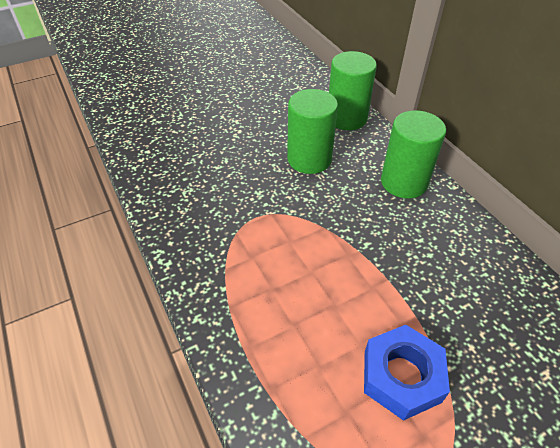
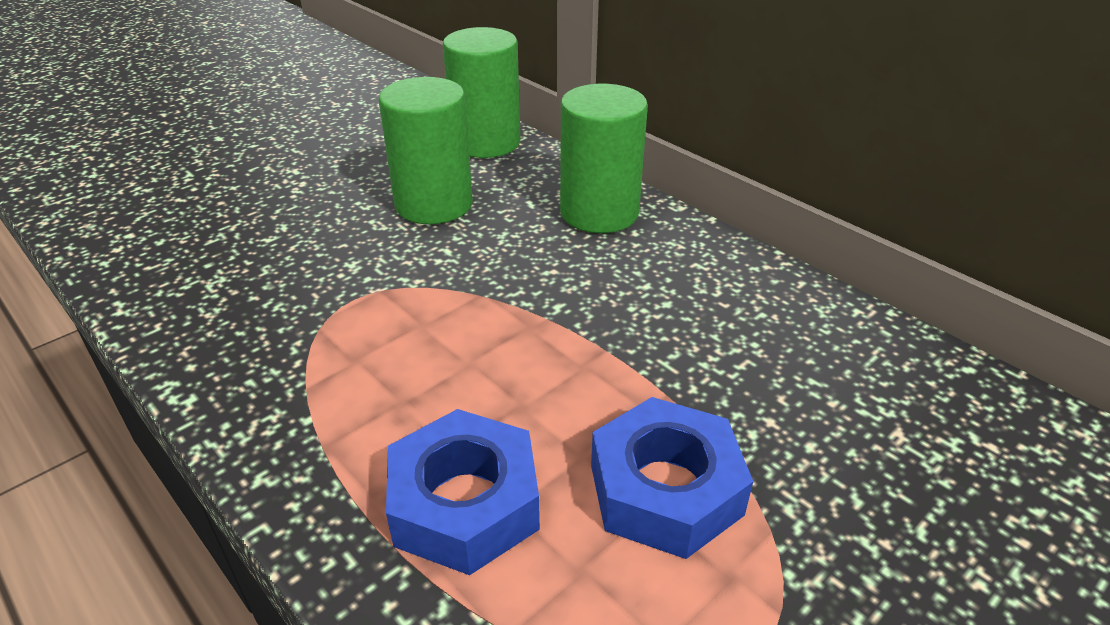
camera: 15 degrees left, 10 degrees down
none -> blue nut [386,409,540,575]

